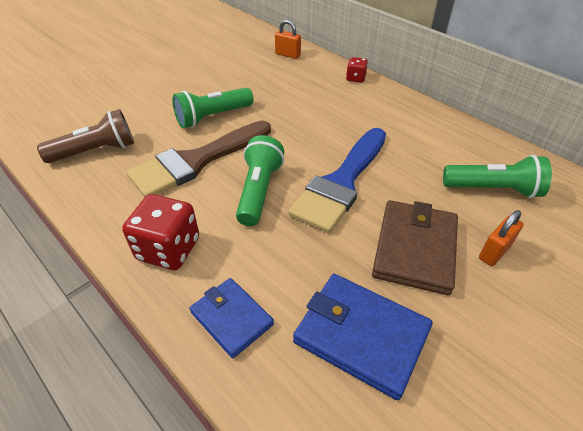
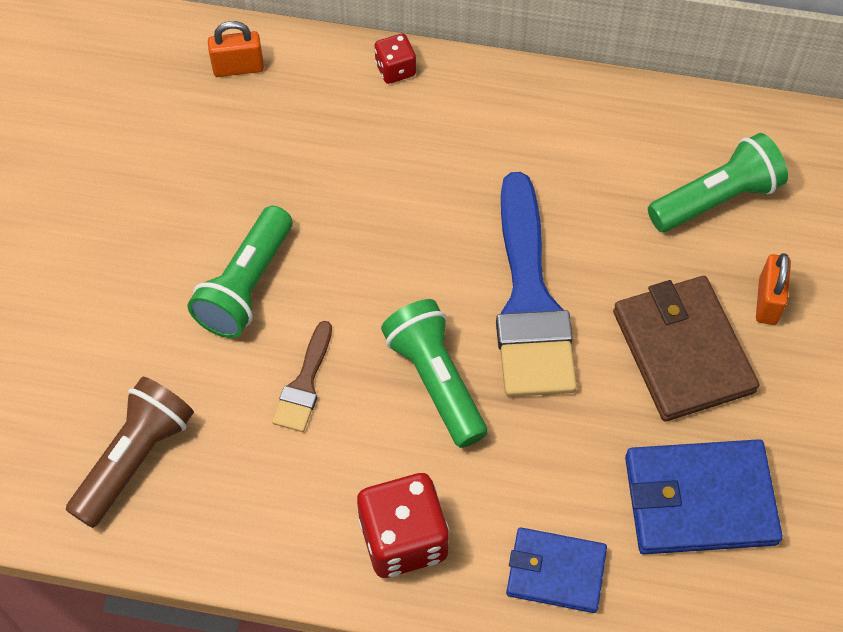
camera: 35 degrees left, 15 degrees up
brown brush [126,120,271,197] -> brown brush [272,321,332,432], size x0.47

